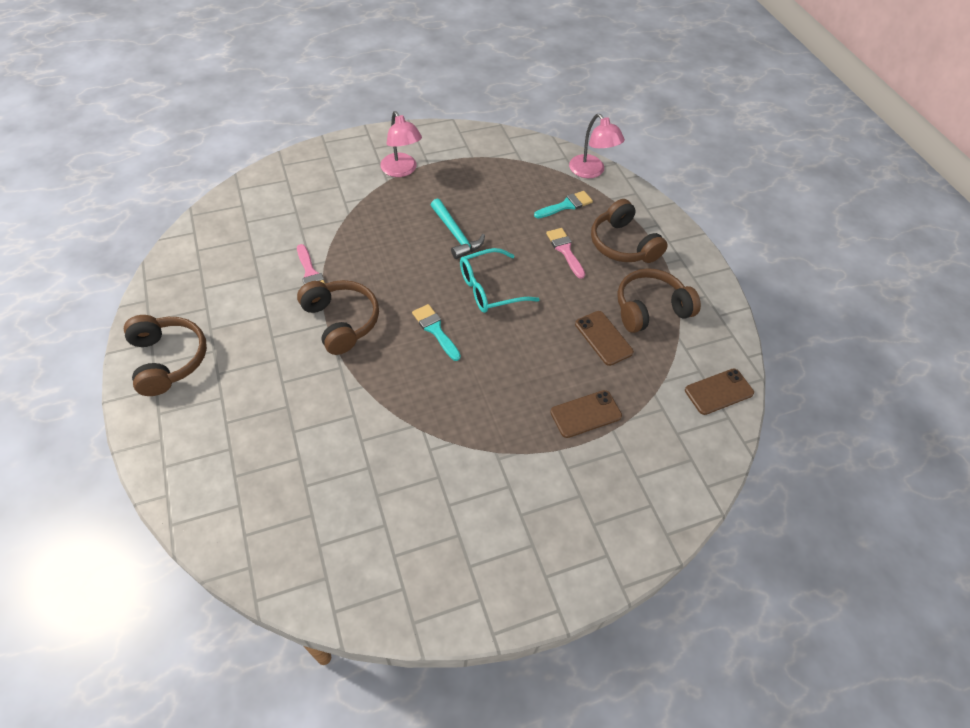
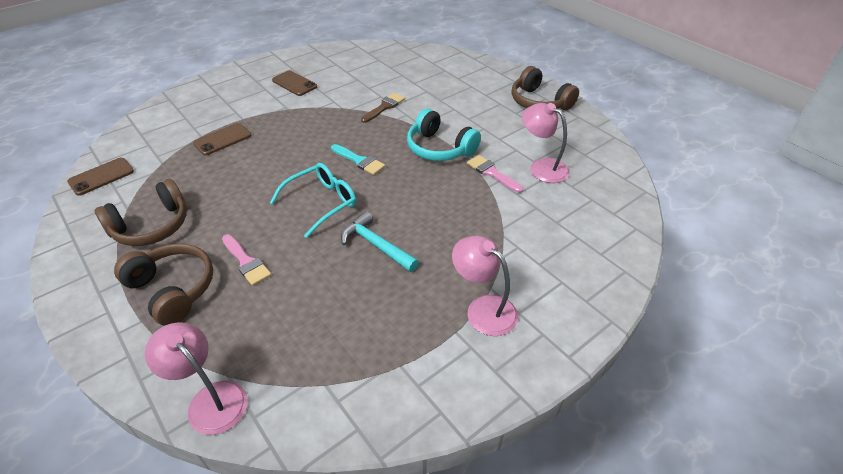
camera: 165 degrees right, 10 degrees down
brown headphones [297,280,379,355] -> turquoise headphones [407,108,481,161]
turquoise brush [534,191,593,218] -> none
brown phone [575,311,634,366] -> brown phone moved to [272,70,317,96]
none -> brown brush [361,93,405,123]
none -> pink lamp [522,103,570,183]

